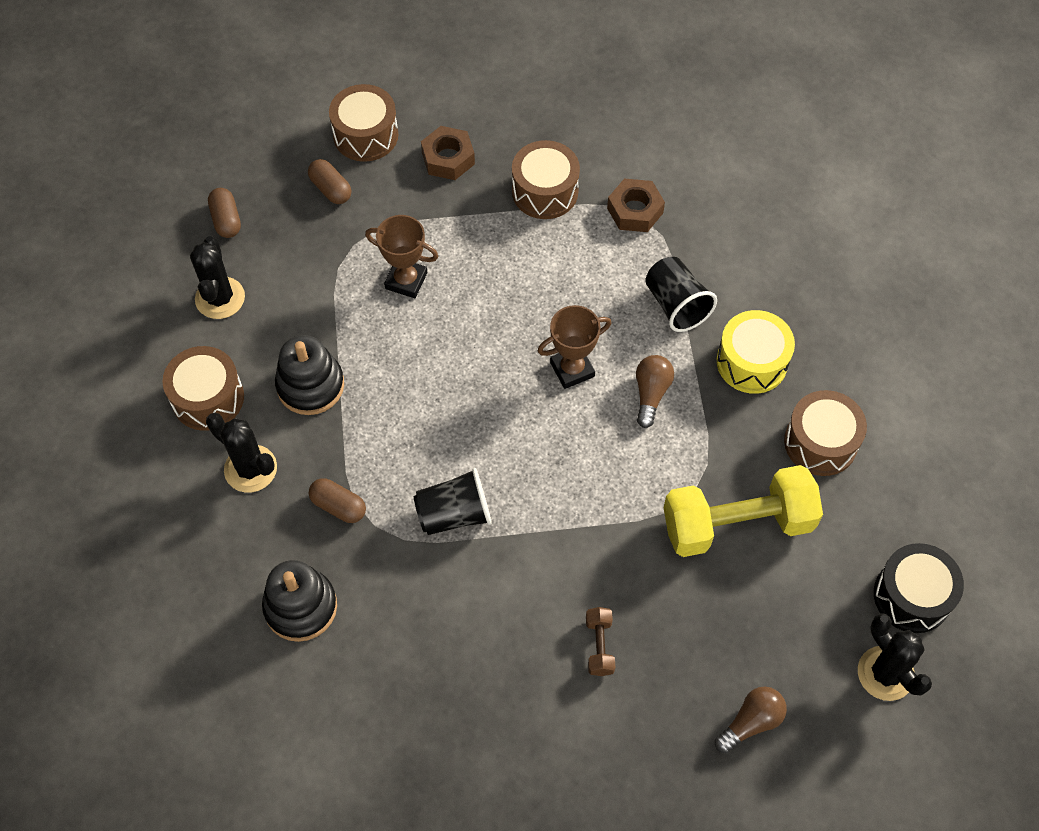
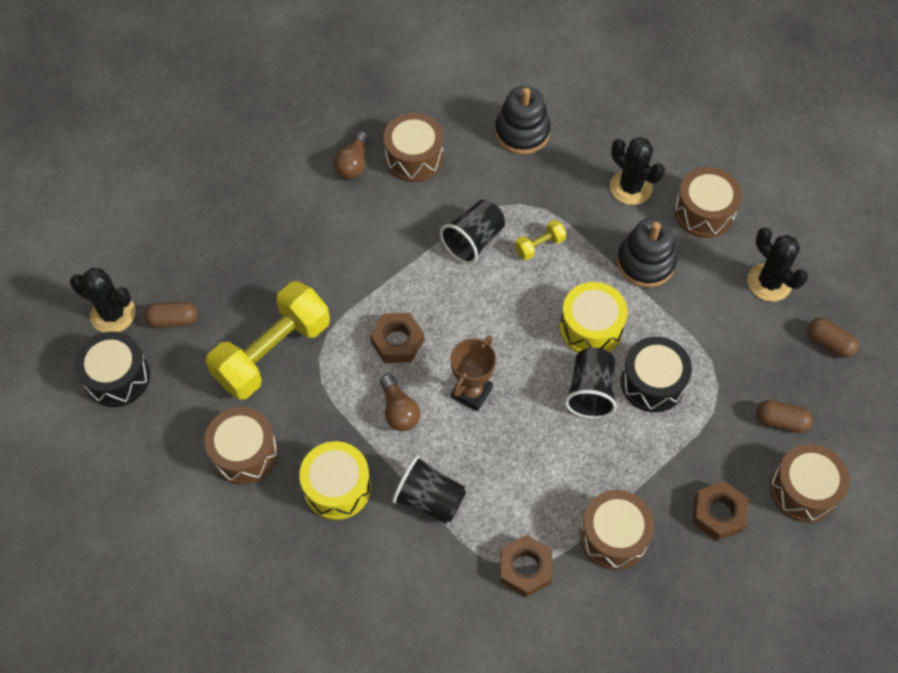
camera: 145 degrees right, 0 degrees up
black cactus [206,413,277,493] -> black cactus turned 45 degrees clockwise [610,137,665,205]
brown capsule [309,478,366,523] -> brown capsule moved to [144,301,198,328]
brown trophy [365,215,439,298] -> black drum [620,337,692,412]
brown dumbbell [586,607,615,676] -> none
brown light bulb [715,687,787,753] -> brown light bulb moved to [334,131,369,179]
none -> brown nut [370,313,424,363]
none -> brown drum [384,113,444,182]
none -> yellow dumbbell [515,220,566,260]
none -> yellow drum [560,282,628,353]
none -> black cup [565,347,617,419]

